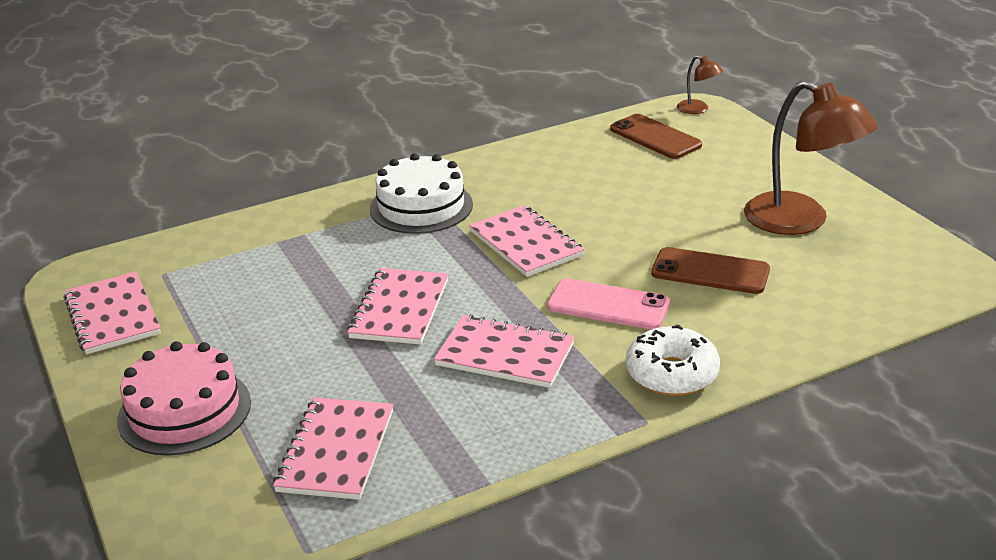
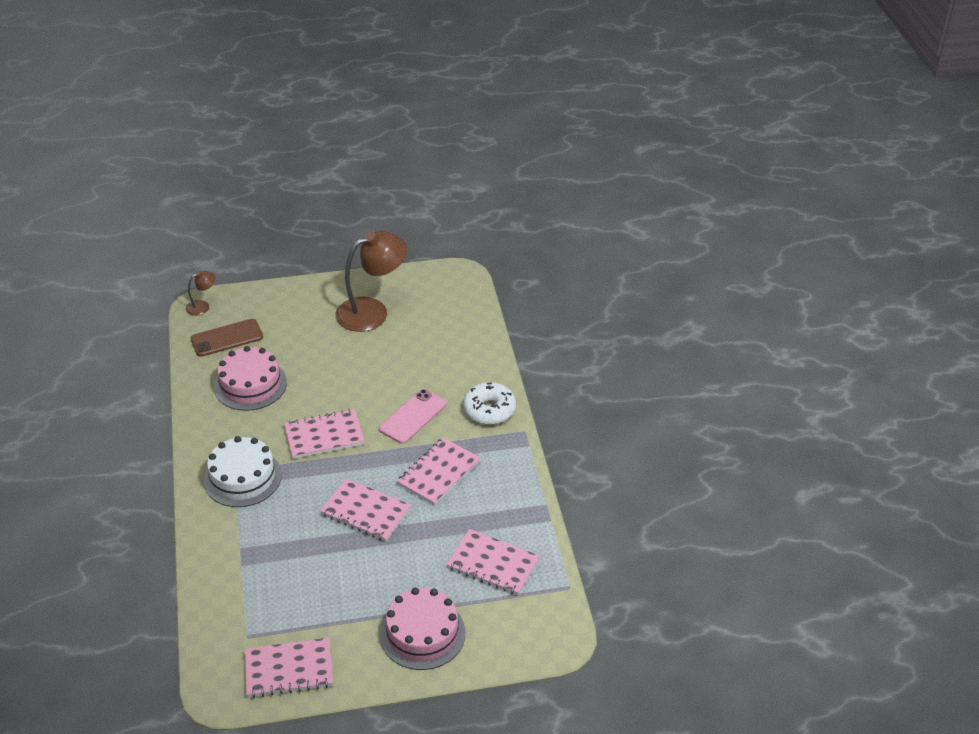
camera: 75 degrees left, 10 degrees up
brown phone [651,247,770,294] -> none
none -> pink cake [214,346,287,411]

